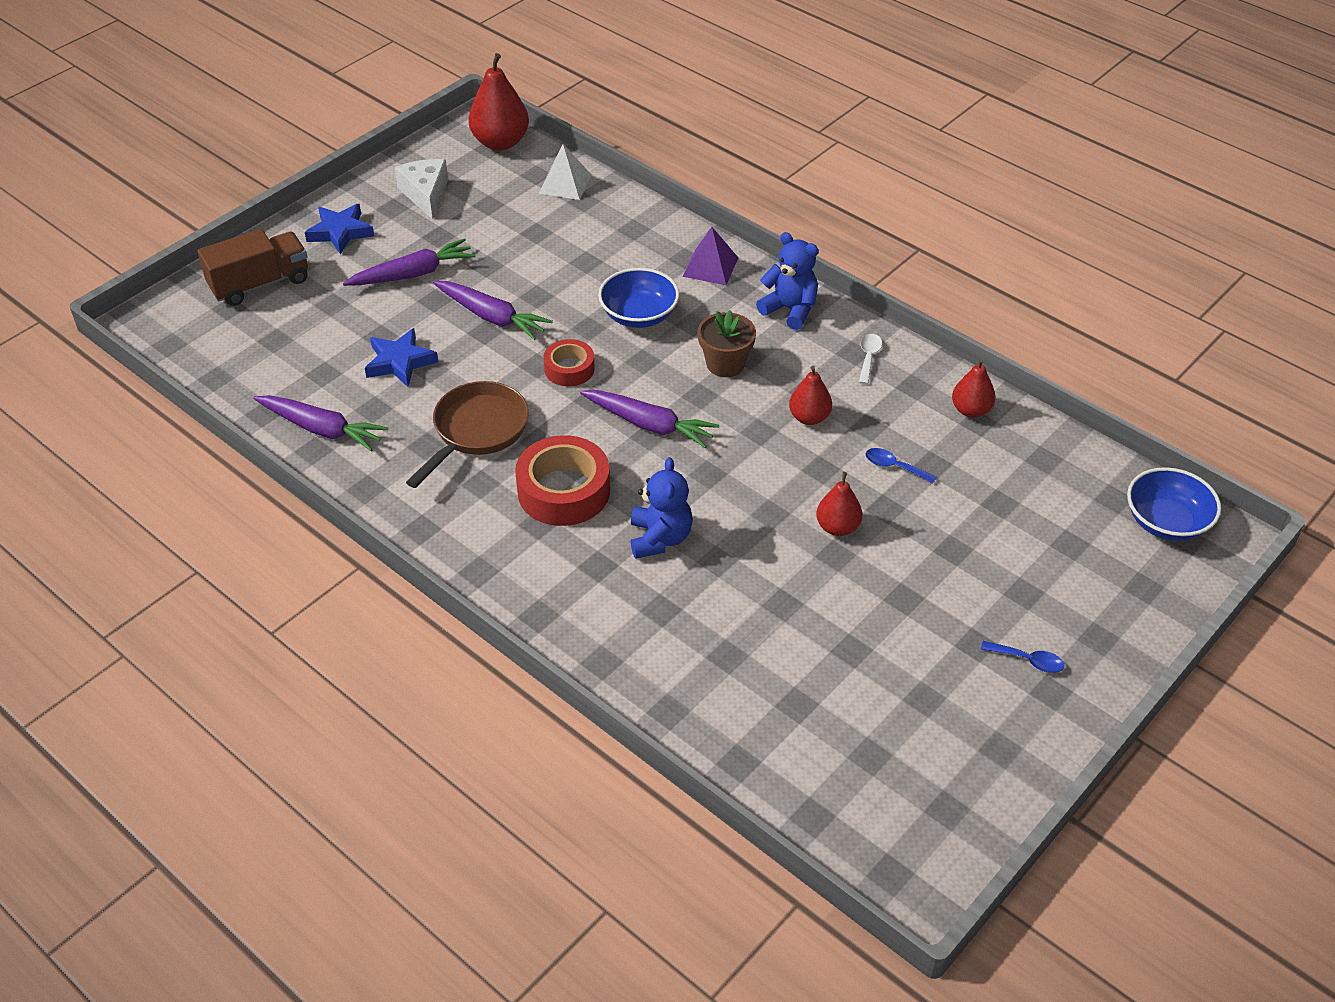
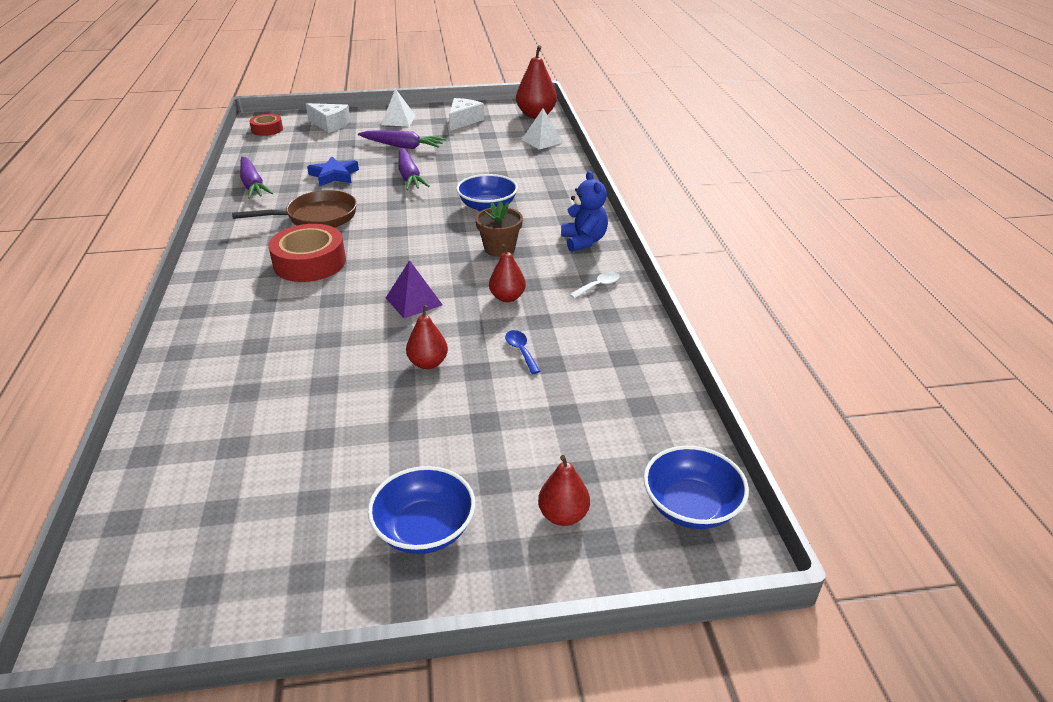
camera: 40 degrees right, 10 degrees down
brown truck [197,229,308,306] -> white cheese [306,103,351,133]
blue star [305,204,374,255] -> white pyramid [381,88,416,126]
red tape [544,339,595,386] -> red tape moved to [249,114,283,136]
purple carrot [580,390,719,448] -> none
blue teddy bear [631,457,693,559] -> none
purple pyramid [683,227,738,285] -> purple pyramid moved to [386,260,442,318]
red pear [952,359,996,418] -> red pear moved to [538,455,590,526]
blue spoon [981,641,1064,673] -> blue bowl [368,466,475,554]

